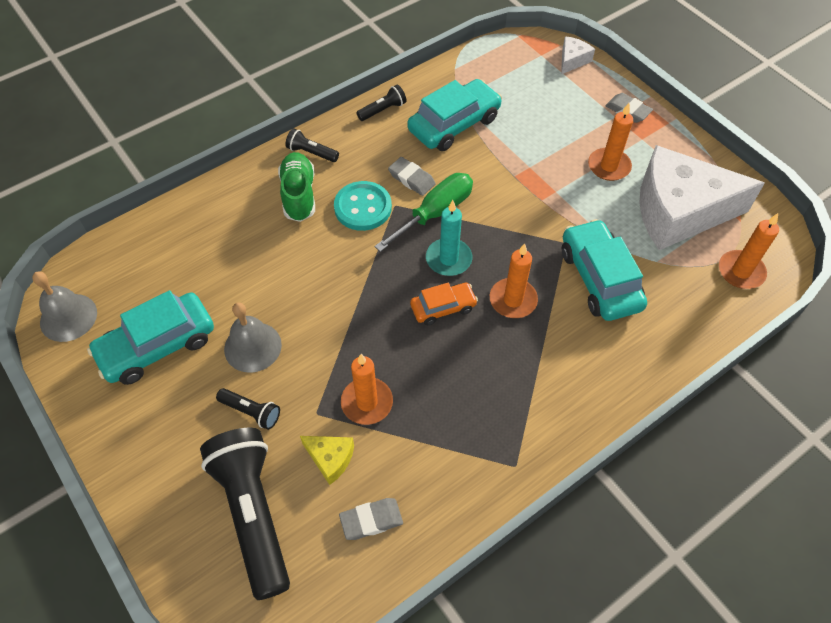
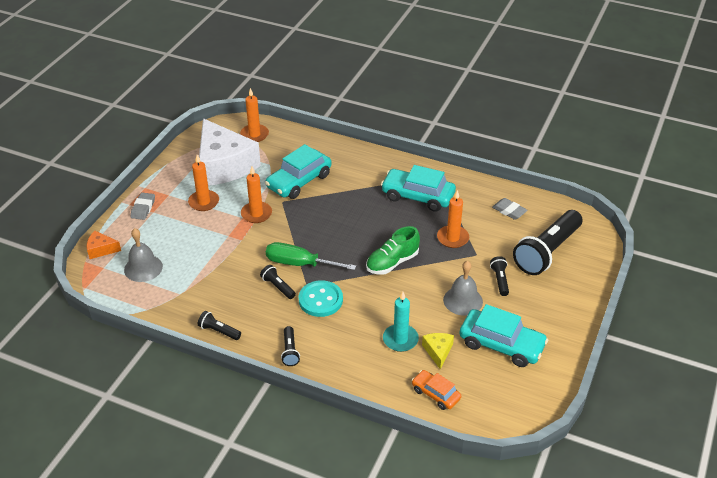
camera: 120 degrees left, 15 degrees down
grey bell [32,271,97,342] -> grey bell moved to [124,228,163,282]
green shoe [278,152,315,222] -> green shoe moved to [366,226,420,275]
yellow cheese [300,436,354,485] -> yellow cheese moved to [422,333,454,369]
grey eraser [388,157,435,196] -> black flashlight [260,265,296,299]
turquoise car [407,79,502,151] -> turquoise car moved to [381,165,456,212]
orange car [410,283,478,325] -> orange car moved to [412,370,461,410]
turquoise candle [426,200,473,276] -> turquoise candle moved to [383,291,419,352]
orange candle [490,243,538,318] -> orange candle moved to [241,167,272,223]
white cheese [561,36,595,75] -> orange cheese [87,231,121,259]

